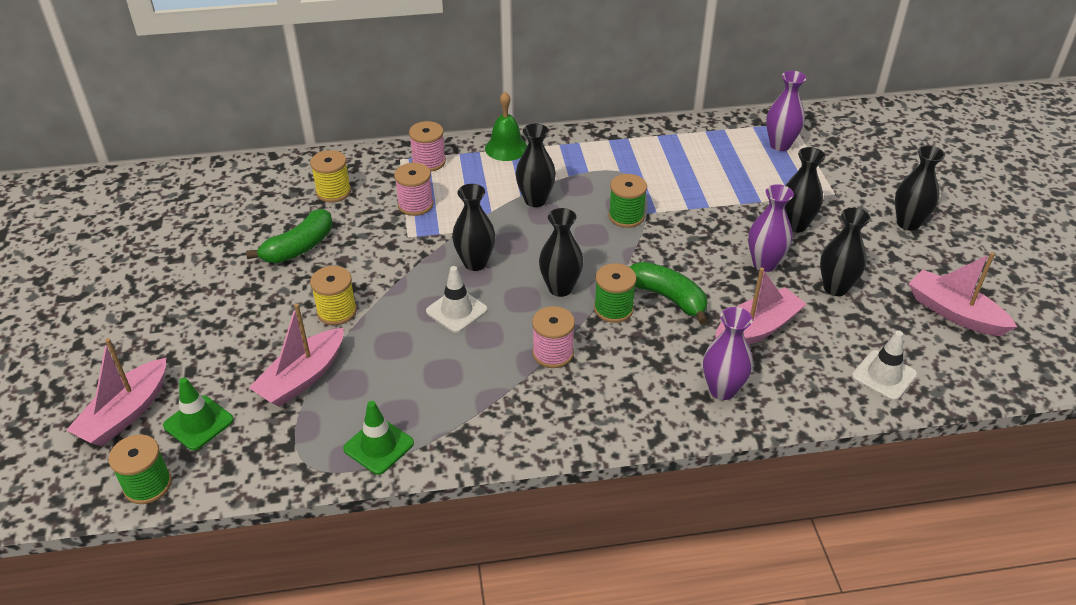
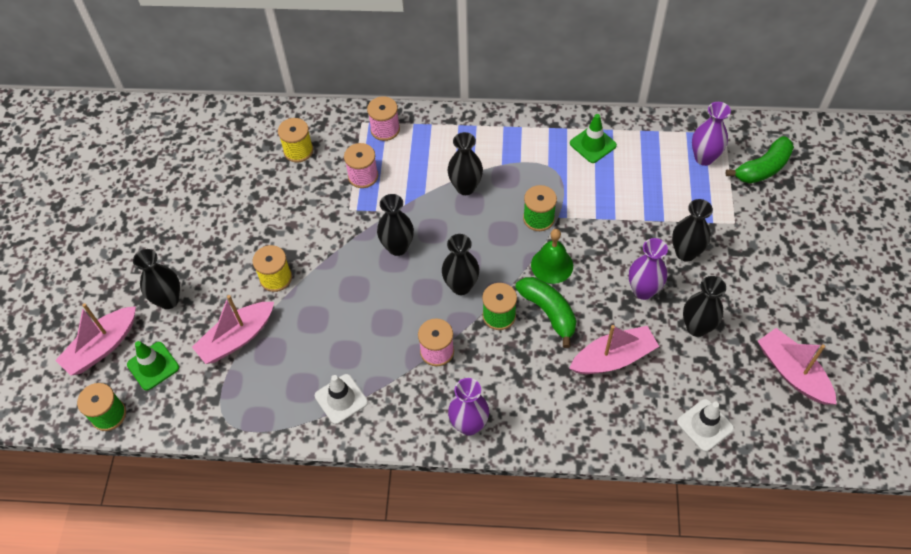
camera: 15 degrees right, 15 degrees up
green banana [246,209,332,263] -> green banana moved to [725,136,794,183]
green traffic cone [343,401,414,475] -> green traffic cone moved to [570,114,617,163]
white traffic cone [426,266,488,333] -> white traffic cone moved to [315,374,368,424]
green bell [485,92,527,161] -> green bell moved to [531,229,573,284]
purple vase [703,307,753,400] -> purple vase moved to [448,378,489,435]
black vase [895,145,945,231] -> black vase moved to [133,249,180,309]

